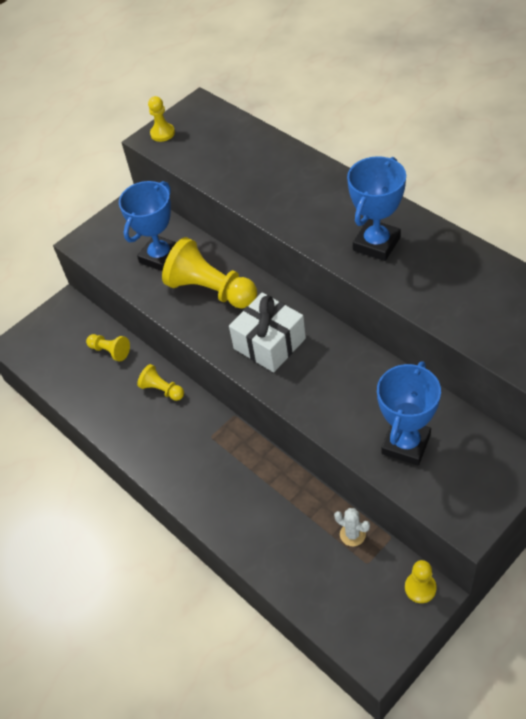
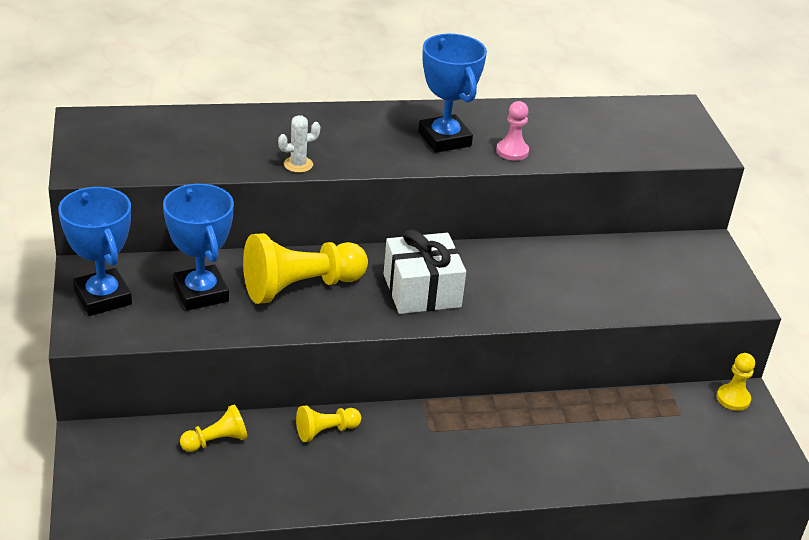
camera: 65 degrees left, 15 degrees down
yellow pawn [148,96,175,142] -> none
white cactus [334,508,370,546] -> white cactus moved to [278,115,320,173]
blue trophy [377,361,441,466] -> blue trophy moved to [58,187,132,316]
none -> pink pawn [496,101,529,161]

